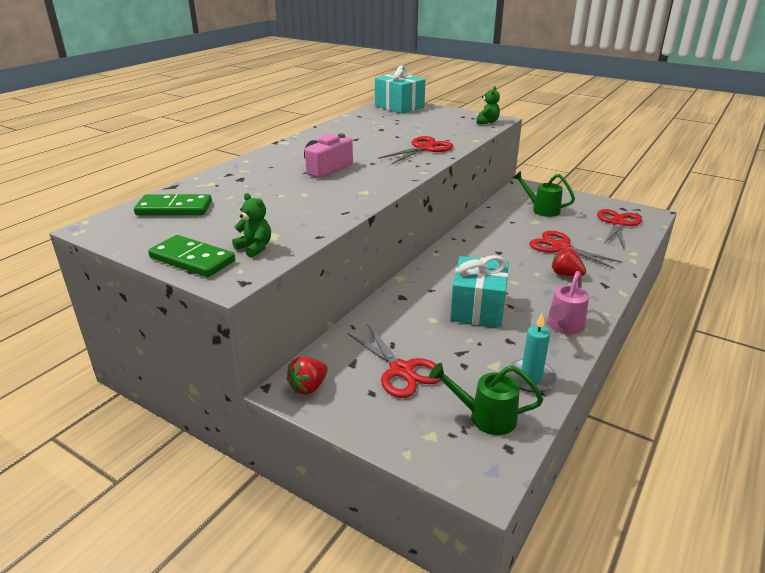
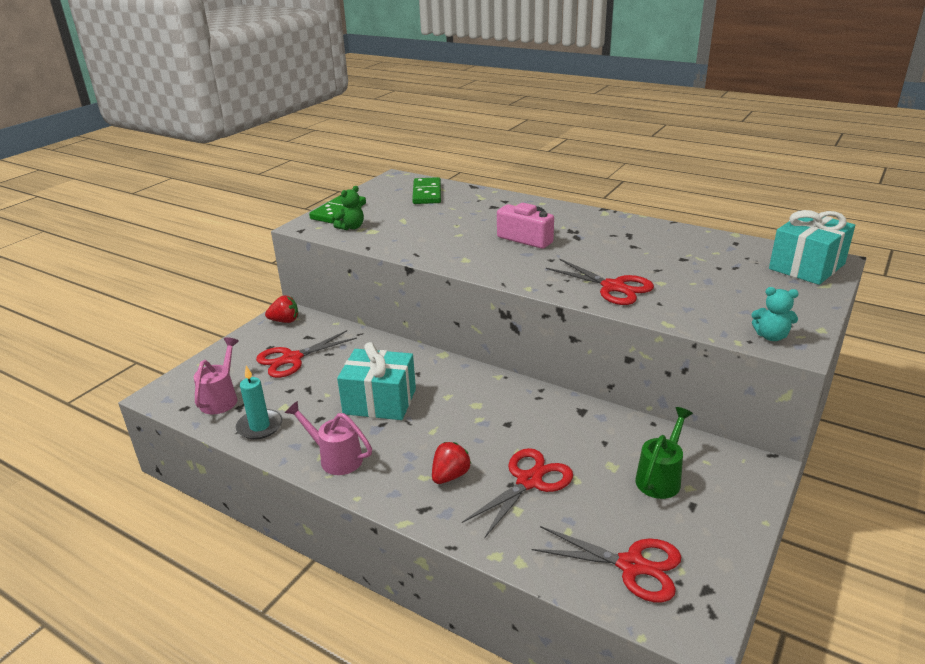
camera: 90 degrees right, 0 degrees up
red strawberry [287,357,328,395] -> red strawberry turned 135 degrees clockwise [265,295,298,323]
green watering can [429,363,543,435] -> pink watering can [194,337,239,414]
green teddy bear [476,86,500,124] -> turquoise teddy bear [751,287,799,341]

